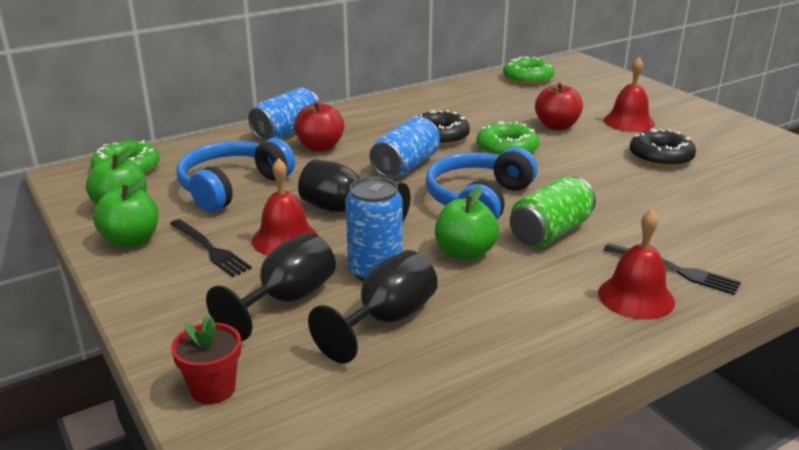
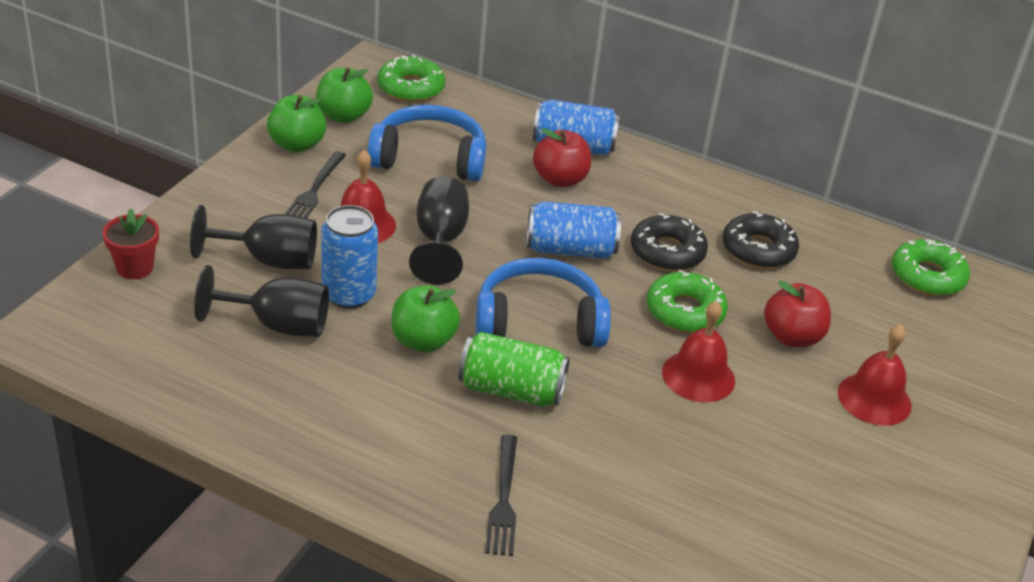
camera: 55 degrees right, 10 degrees up
red bell [598,209,675,320] -> red bell moved to [662,301,735,402]
black donut [630,128,696,167] -> black donut moved to [723,211,799,269]

